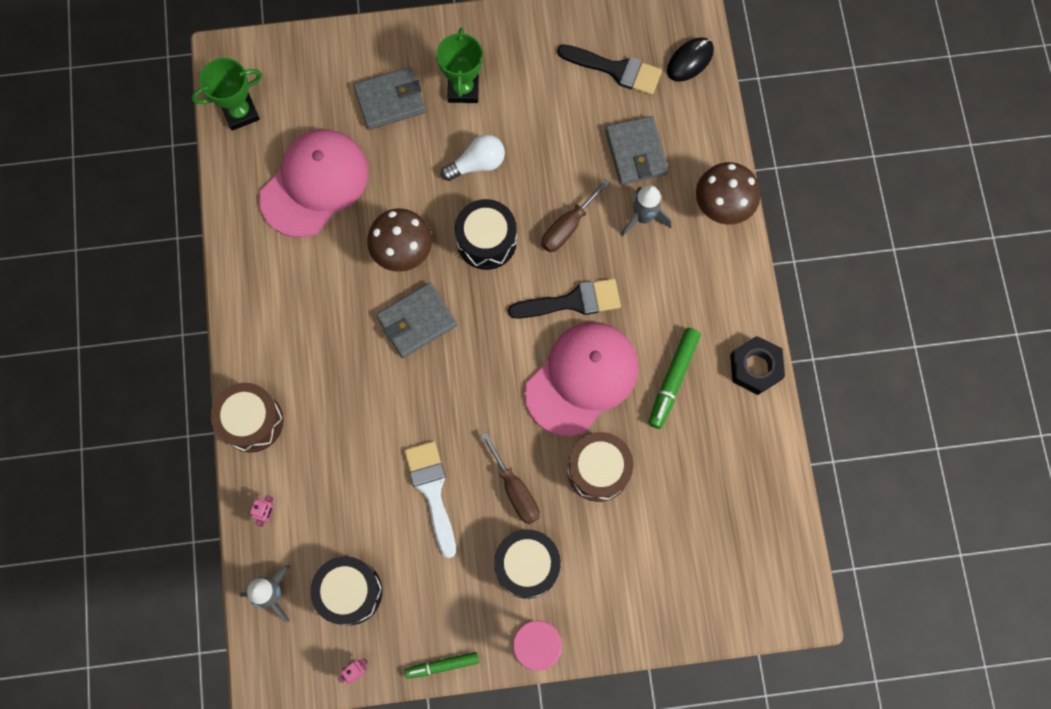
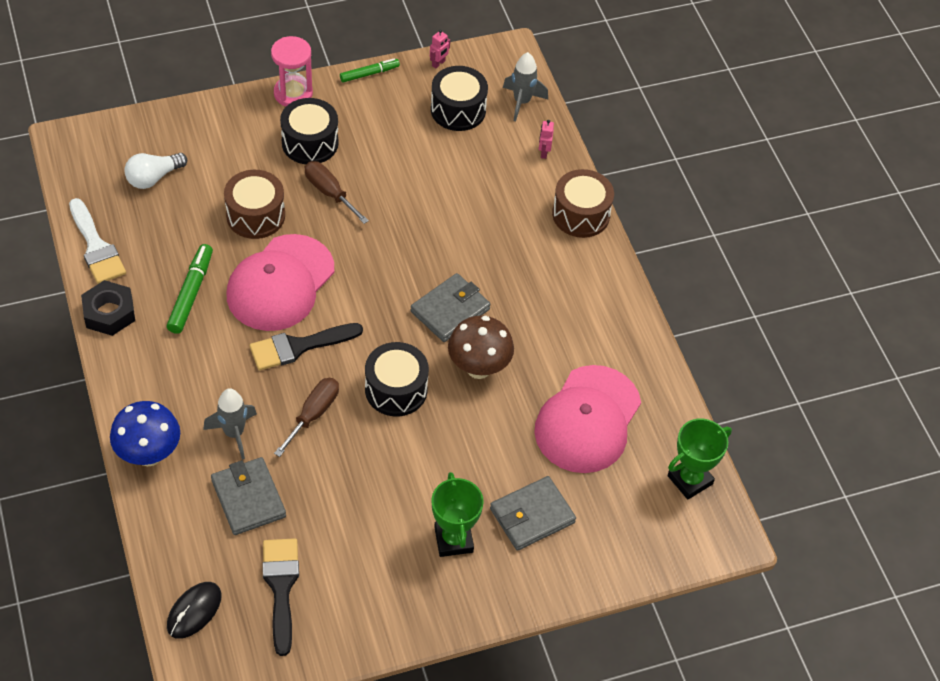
camera: 165 degrees right, 20 degrees down
white brush [404,441,456,558] -> white brush moved to [69,198,126,284]
white light bulb [441,134,505,181] -> white light bulb moved to [124,153,187,189]
black brush [557,44,662,95] -> black brush turned 75 degrees clockwise [262,538,299,656]
brown mushroom [696,162,760,225] -> blue mushroom [110,401,180,466]

